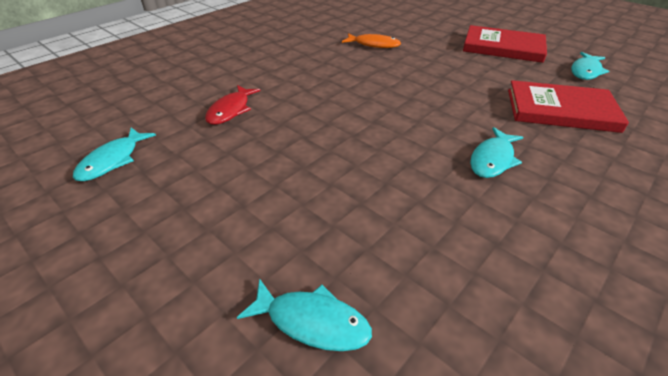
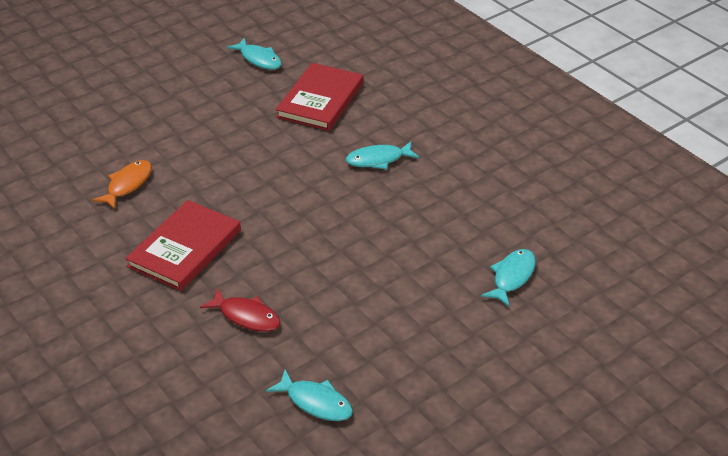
camera: 80 degrees left, 0 degrees up
red book [463,25,547,63] -> red book moved to [125,200,241,291]
turquoise fish [470,127,523,178] -> turquoise fish turned 120 degrees clockwise [346,141,419,169]

